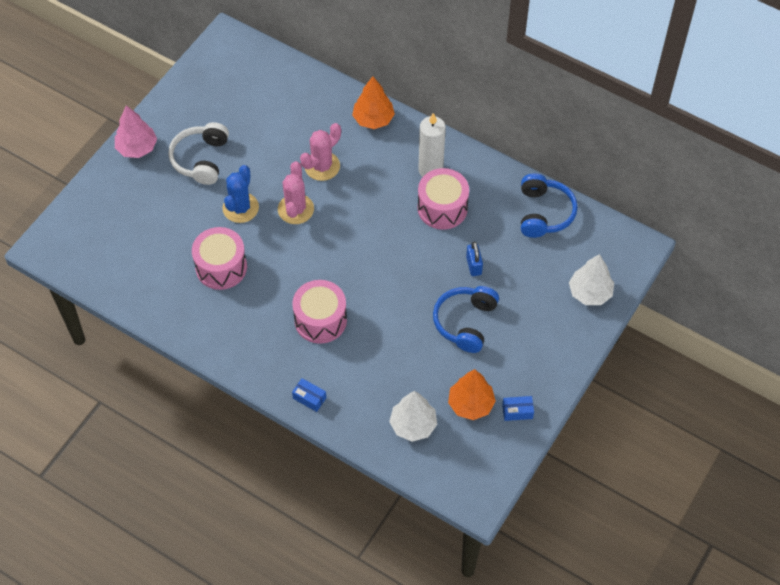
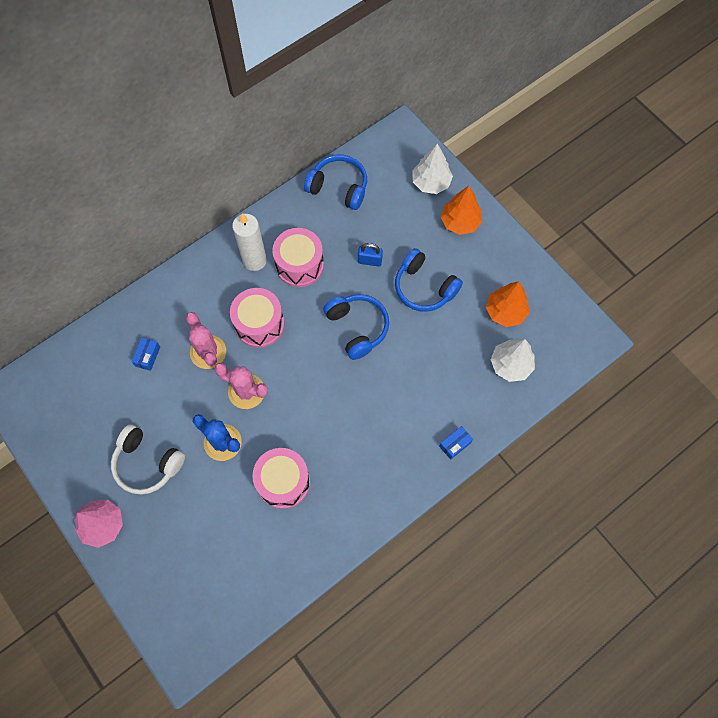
camera: 70 degrees left, 10 degrees up
pink drum [292,280,347,344] -> pink drum moved to [230,288,284,348]
orange tree [352,76,395,129] -> orange tree moved to [441,186,482,235]
blue box [502,396,534,421] -> blue box moved to [131,338,160,371]
none -> blue headphones [323,294,389,360]

